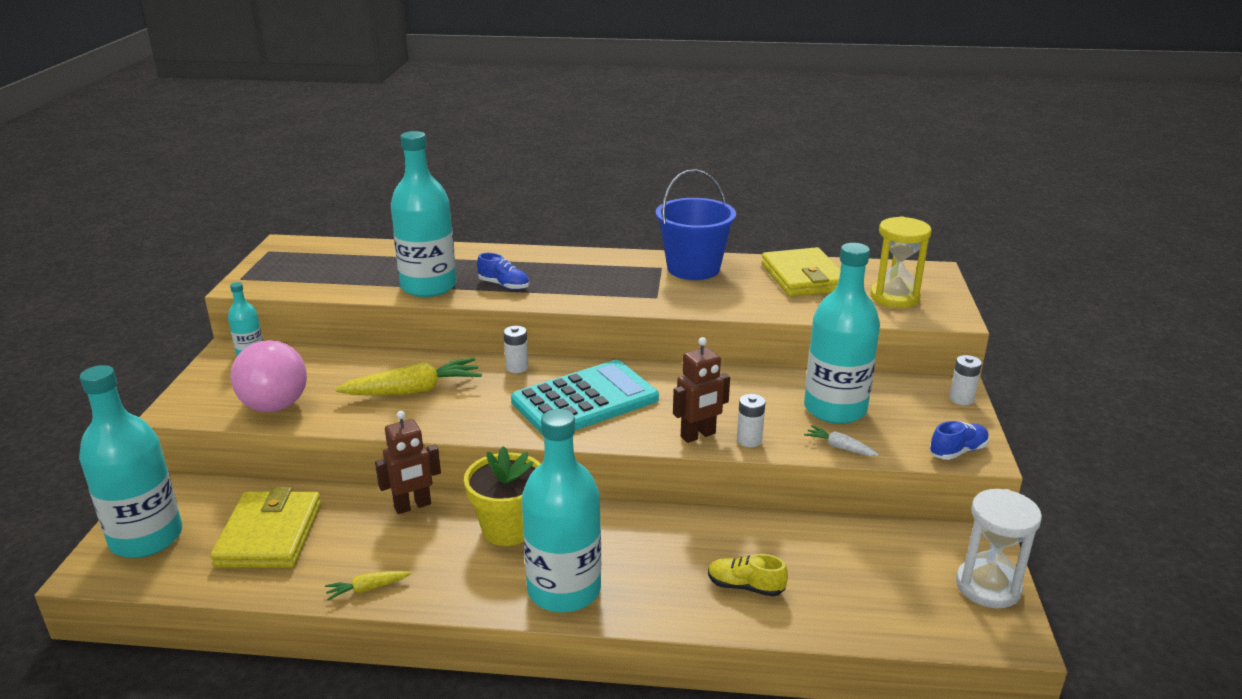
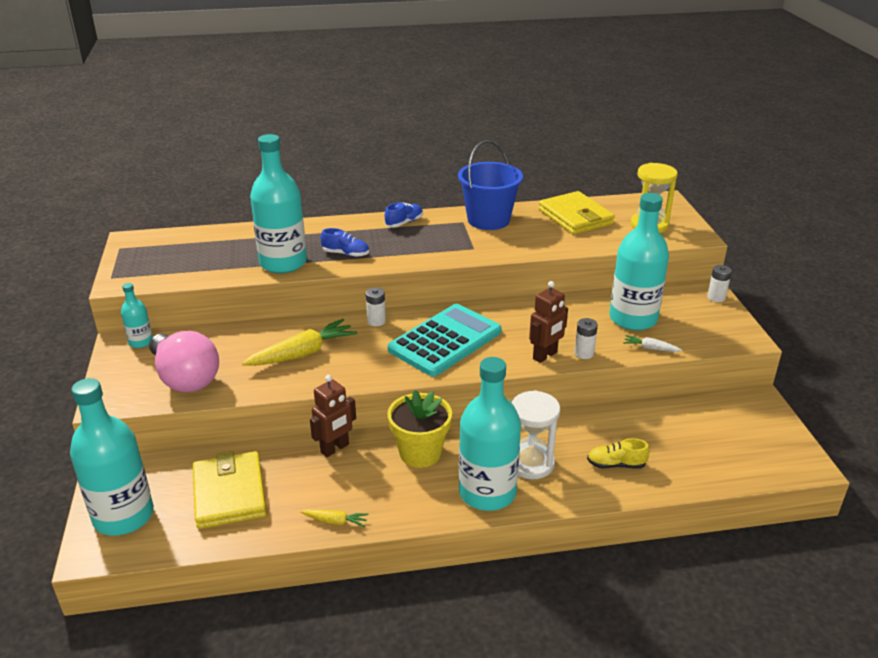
camera: 15 degrees left, 5 degrees up
yellow carrot [325,571,412,600] -> yellow carrot turned 135 degrees counterclockwise [301,509,369,527]
blue shoe [929,421,989,460] -> blue shoe moved to [385,202,423,227]
white hourglass [956,489,1042,608] -> white hourglass moved to [512,390,560,479]

